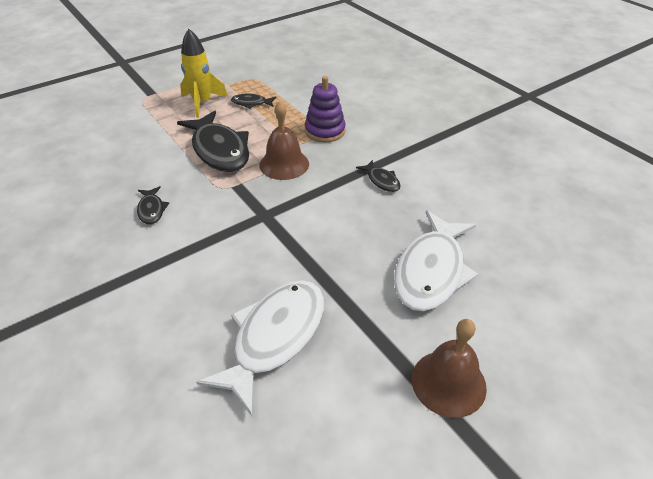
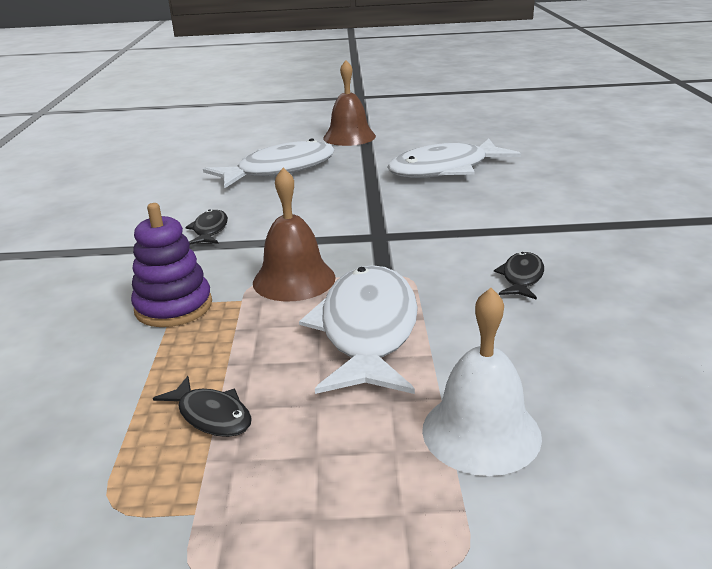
camera: 145 degrees left, 15 degrees down
black fish [177,111,249,172] -> white fish [299,265,418,394]
yellow rocket [180,29,228,118] -> none
none -> white bell [422,288,542,476]

